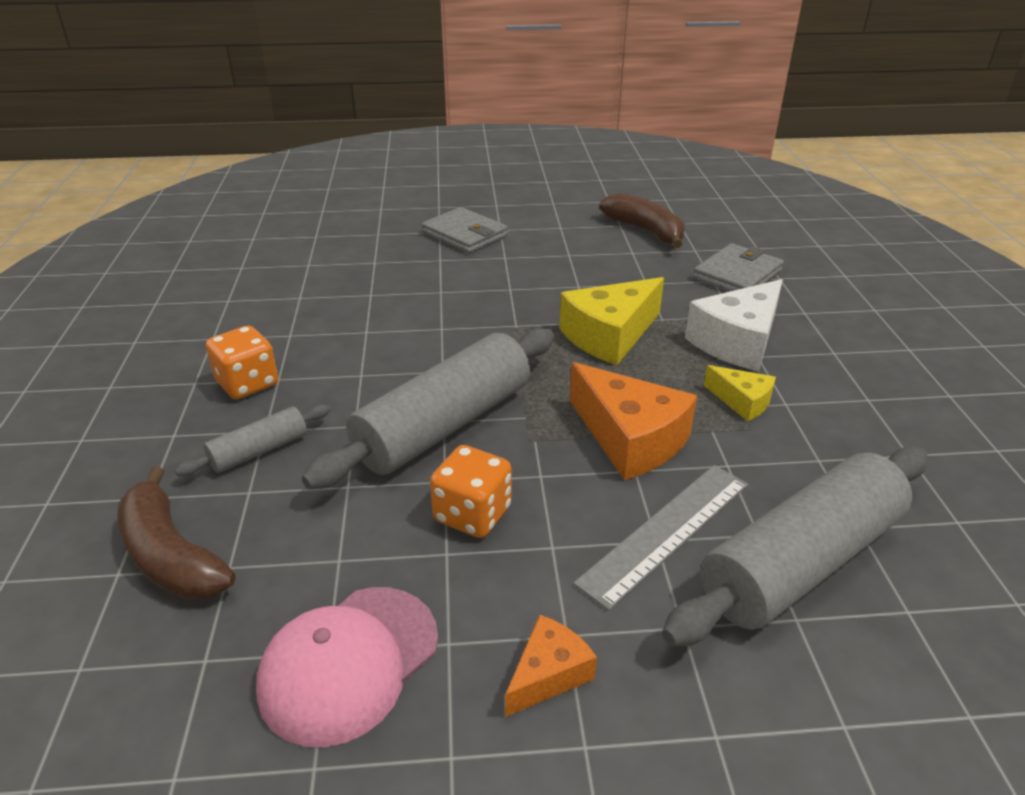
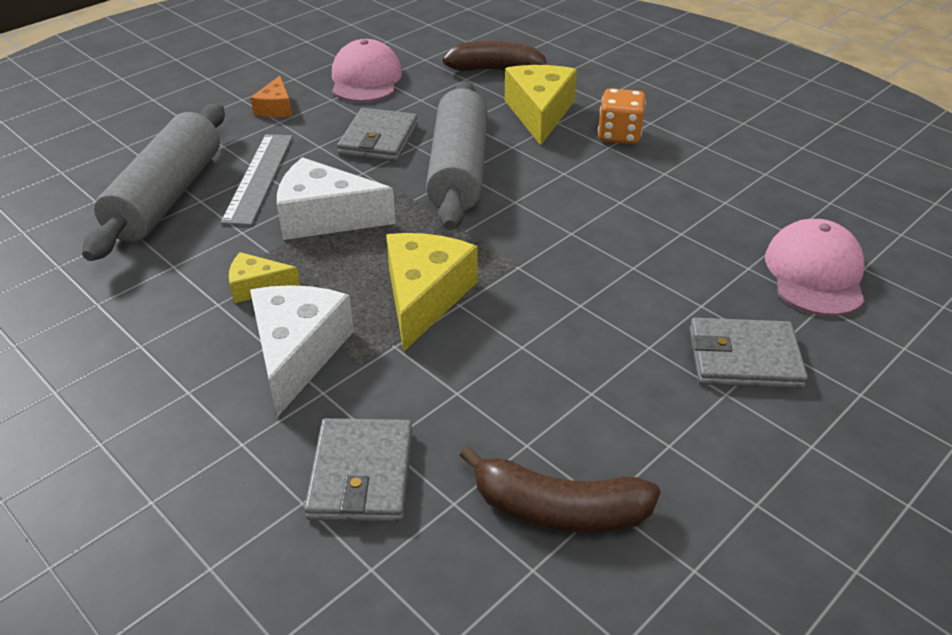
camera: 140 degrees right, 5 degrees up
grey rolling pin [175,405,330,476] -> yellow cheese [504,65,577,145]
orange dice [430,445,512,538] -> grey wallet [337,108,418,162]
orange cheese [570,362,697,480] -> white cheese [277,157,396,240]
none -> pink cap [765,219,865,316]

